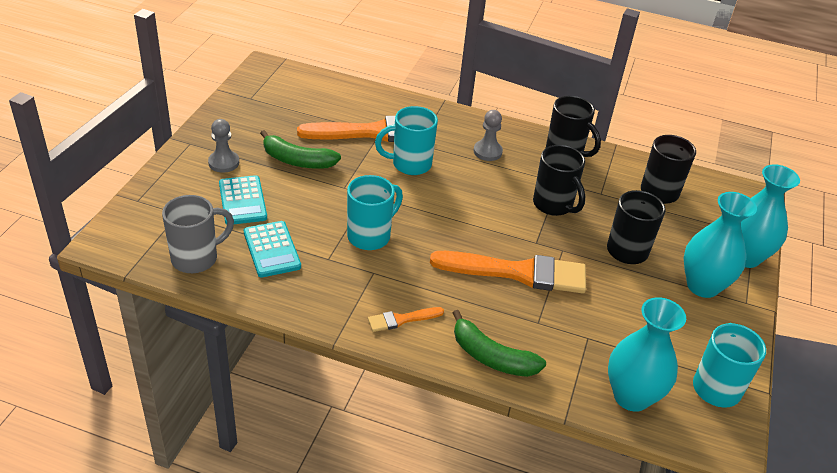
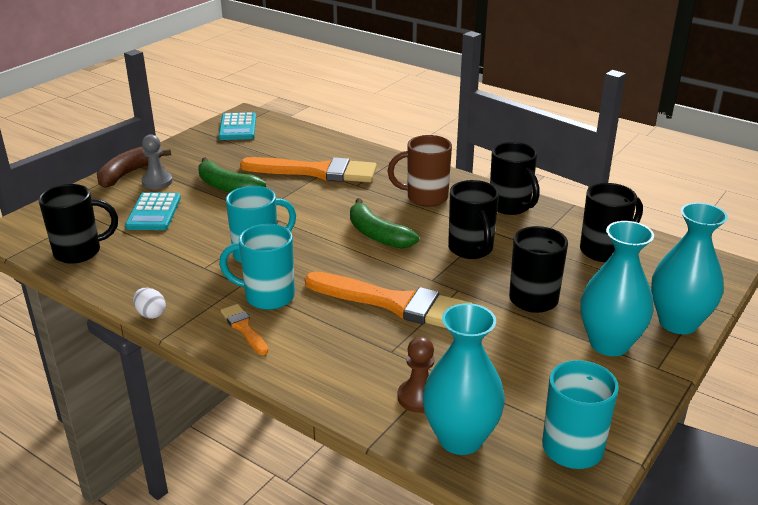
camera: 20 degrees right, 10 degrees down
grey mug [162,195,234,273] -> black mug [38,184,118,264]
turquoise calculator [244,221,301,278] -> turquoise calculator moved to [218,112,256,140]
orange brush [368,307,444,332] -> orange brush turned 60 degrees clockwise [221,304,268,355]
turquoise mug [375,106,438,175] -> turquoise mug moved to [219,224,295,310]
green banana [453,310,546,377] -> green banana moved to [350,198,419,249]
grey pawn [473,110,503,161] -> brown mug [387,135,452,207]
none -> brown banana [97,146,171,188]
none -> white egg [133,288,166,319]
none -> brown pawn [398,337,434,413]

